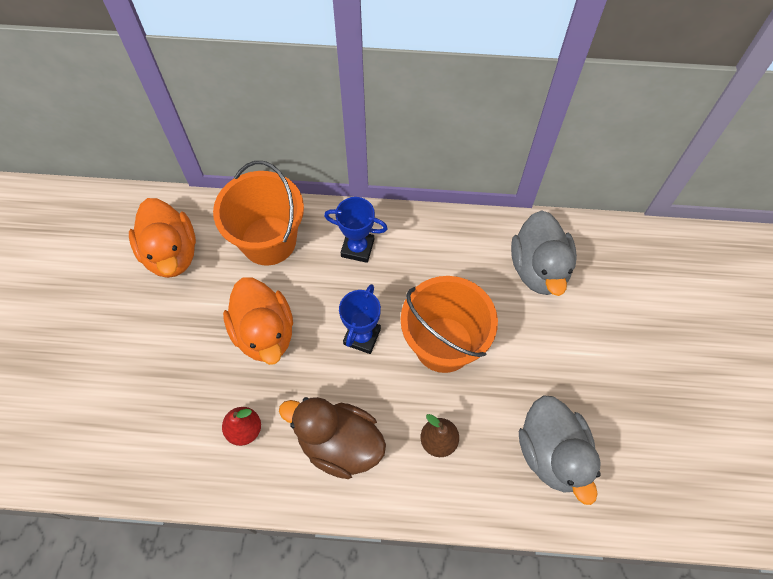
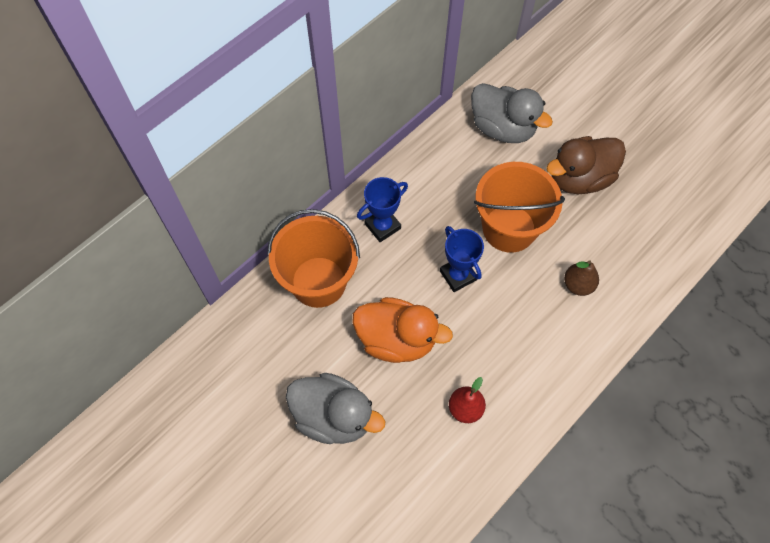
camera: 50 degrees left, 0 degrees up
orange duck [129,198,196,278] -> none
brown duck [279,397,386,479] -> brown duck moved to [546,136,626,194]
grey duck [519,396,601,505] -> grey duck moved to [286,373,385,444]

